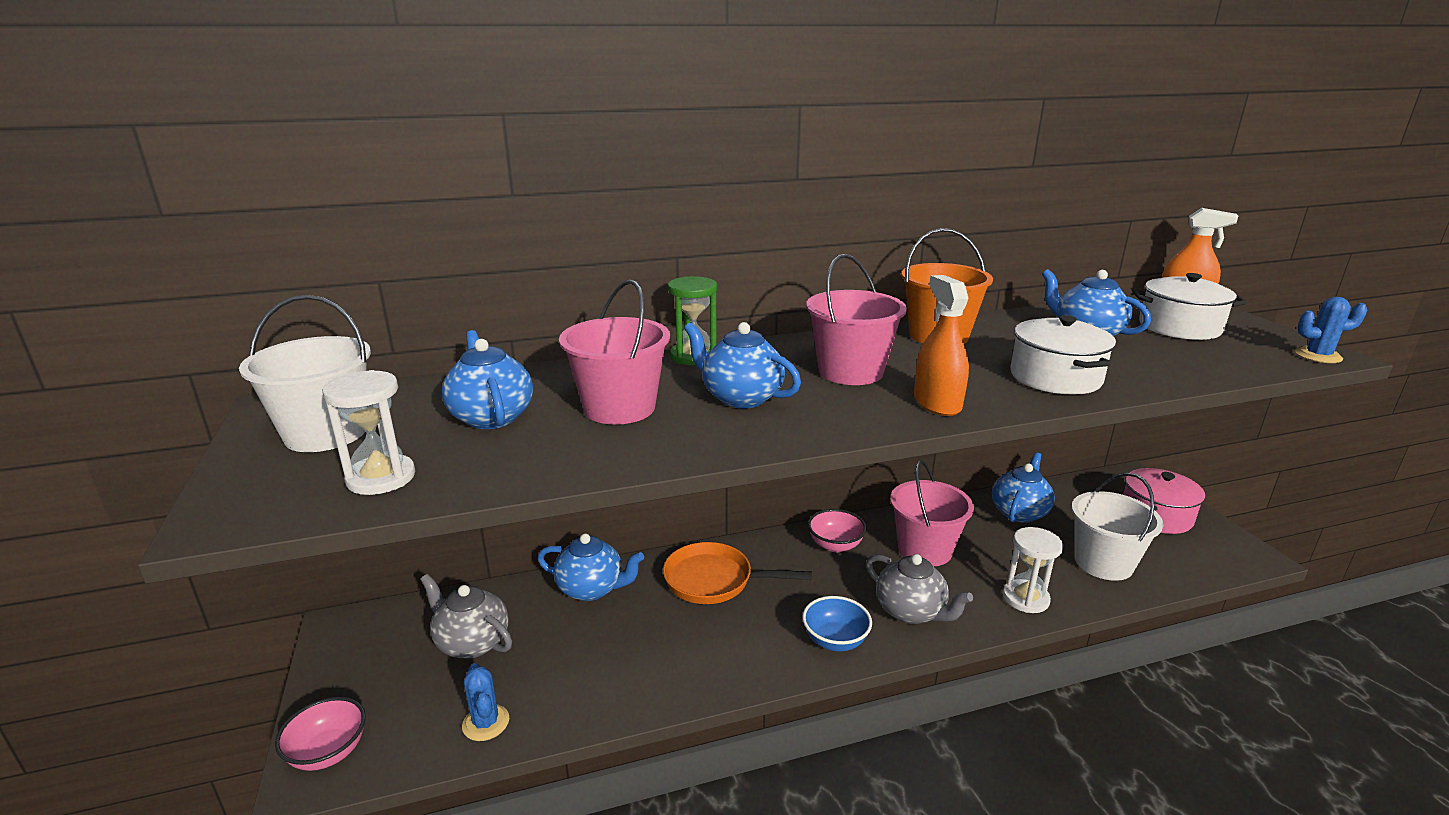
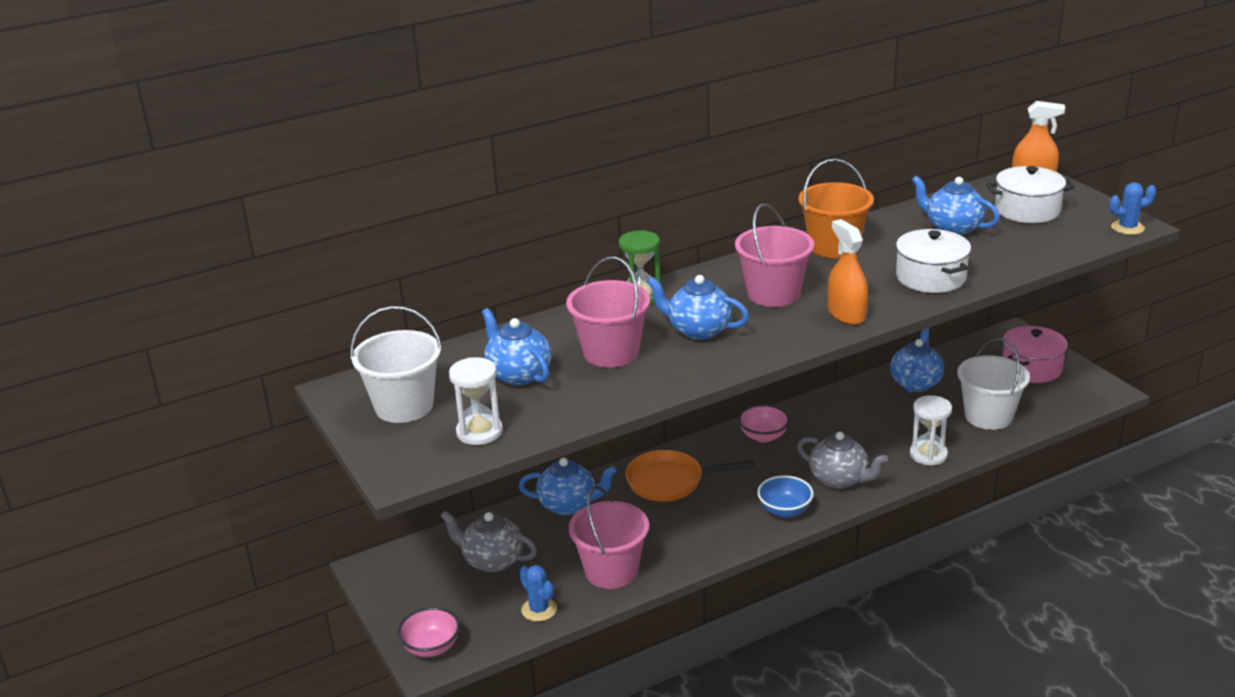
camera: 10 degrees left, 5 degrees up
pink bucket [890,460,974,566] -> pink bucket moved to [569,486,649,589]

